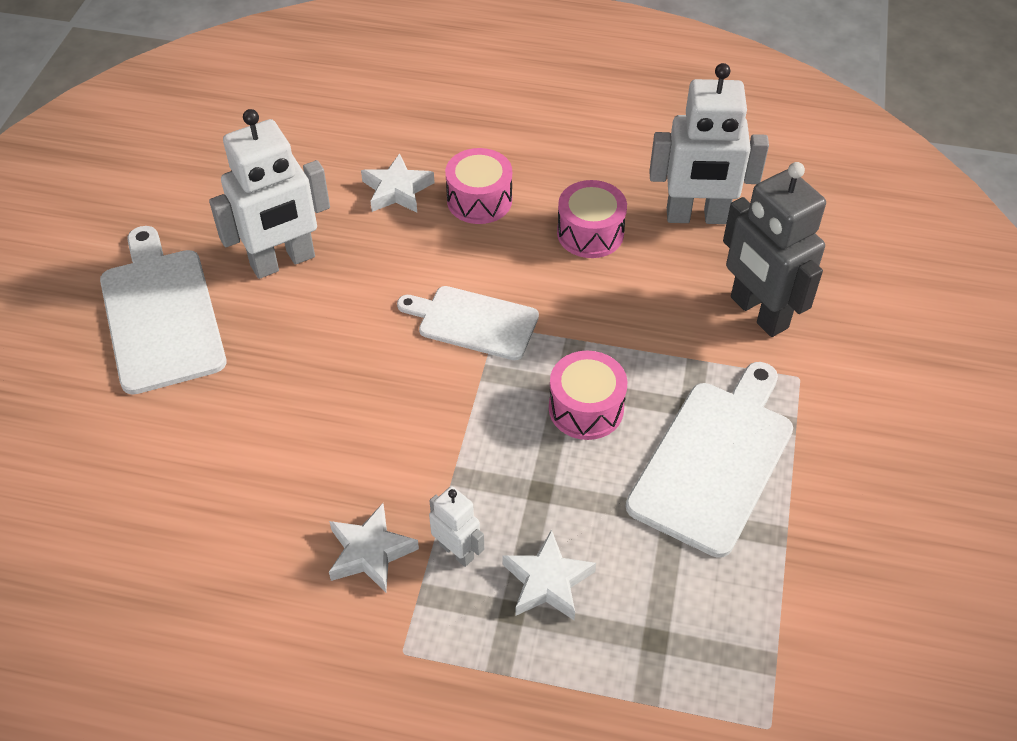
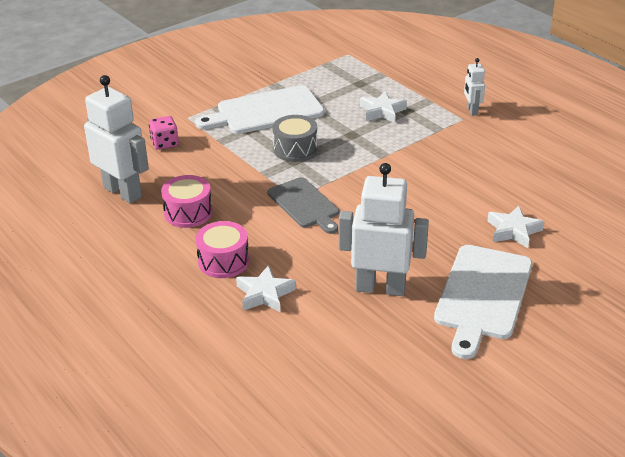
camera: 140 degrees left, 15 degrees down
white star [329,503,419,592] -> white star moved to [487,206,544,248]
white cutting board [397,286,539,360] -> grey cutting board [268,177,339,234]
white robot [429,486,484,567] -> white robot moved to [464,58,485,116]
pink drum [549,351,627,440] -> grey drum [272,115,317,162]
grey robot [723,162,826,337] -> pink dice [149,116,179,150]

